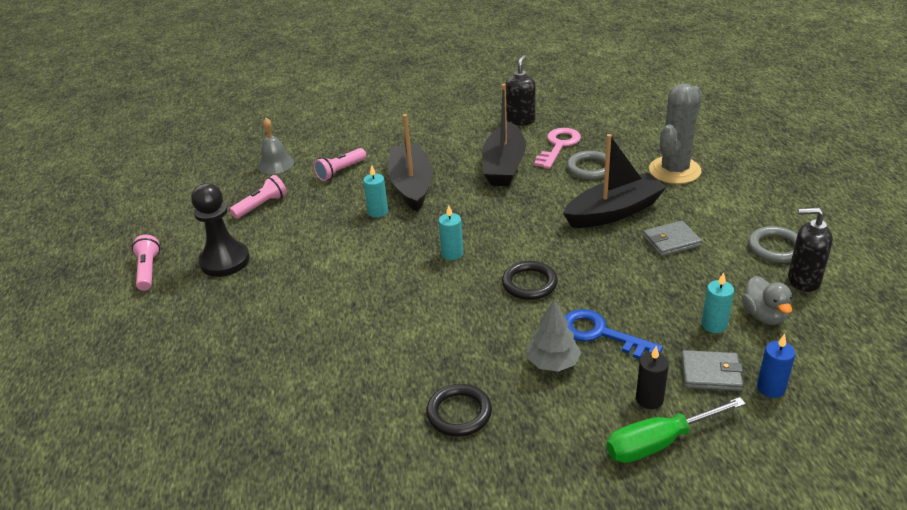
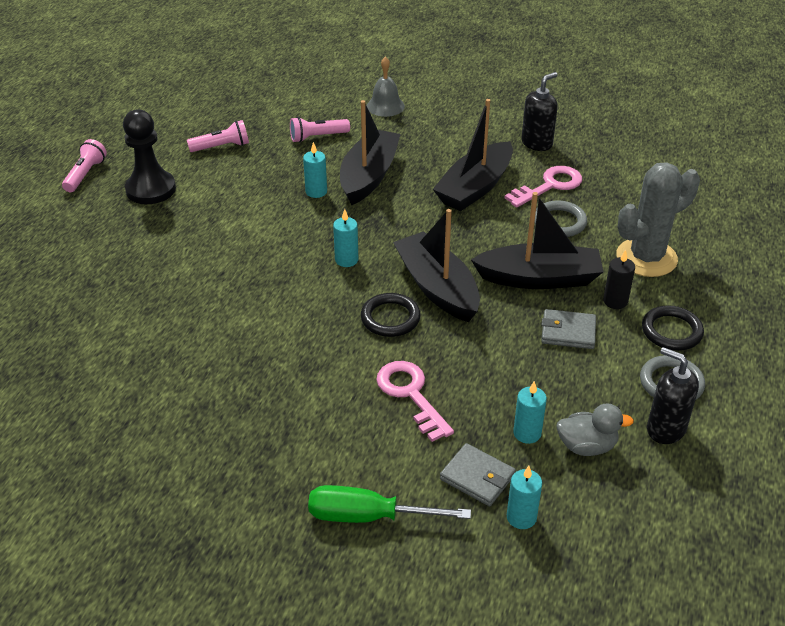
camera: 25 degrees right, 5 degrees up
grey bell [258,118,294,174] -> grey bell moved to [367,56,405,117]
black ring [426,384,492,437] -> black ring moved to [642,305,704,351]
grey tree [527,299,581,372] -> none
blue key [564,309,663,359] -> pink key [376,361,454,442]
black candle [636,346,669,409] -> black candle moved to [603,250,635,309]
grey duck [742,276,792,325] -> grey duck turned 105 degrees counterclockwise [556,403,634,456]
blue candle [757,334,795,398] -> turquoise candle [507,466,542,529]
none -> black boat [393,209,480,322]

